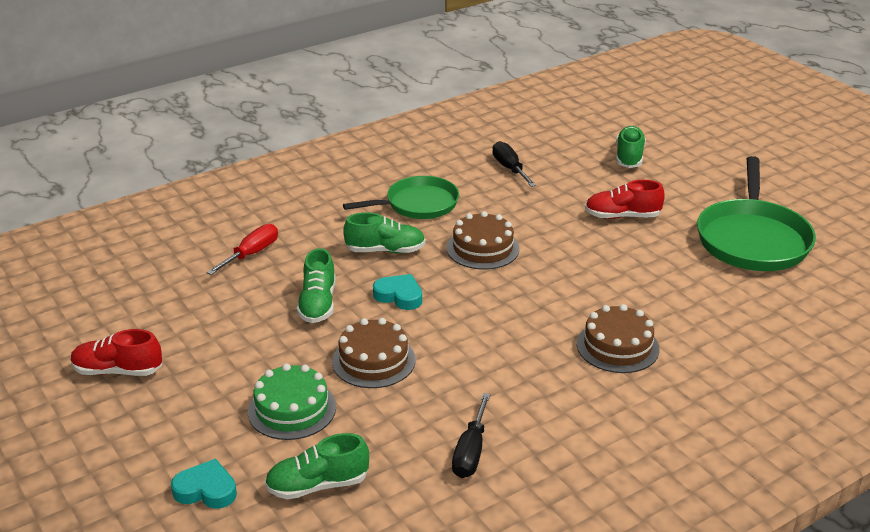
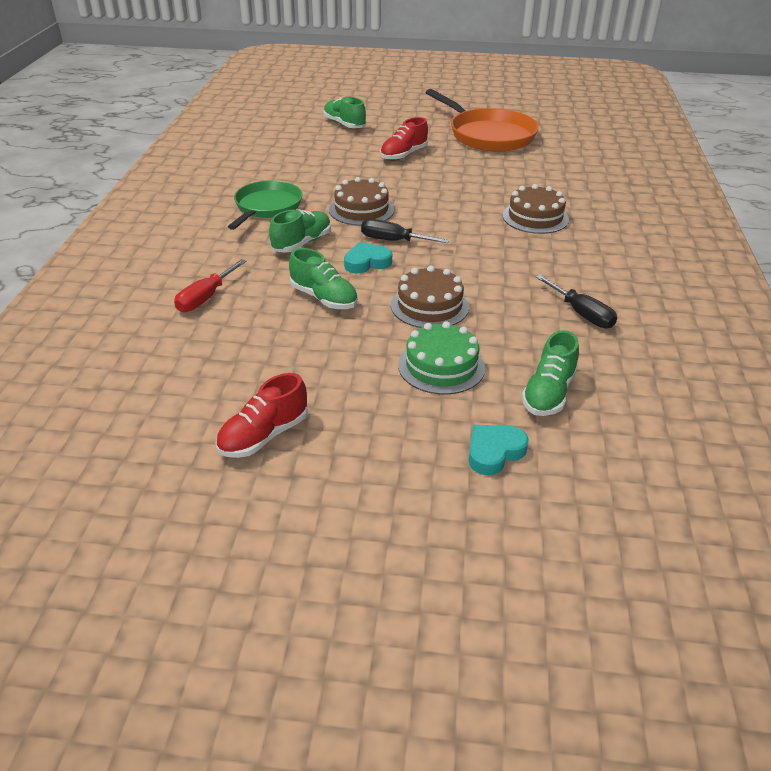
camera: 50 degrees left, 5 degrees up
red screwdriver [206,224,278,275] -> red screwdriver turned 135 degrees counterclockwise [174,259,247,312]
black screwdriver [492,141,536,187] -> black screwdriver moved to [361,219,450,243]
green pan [697,156,816,271] -> orange pan [425,89,539,152]

